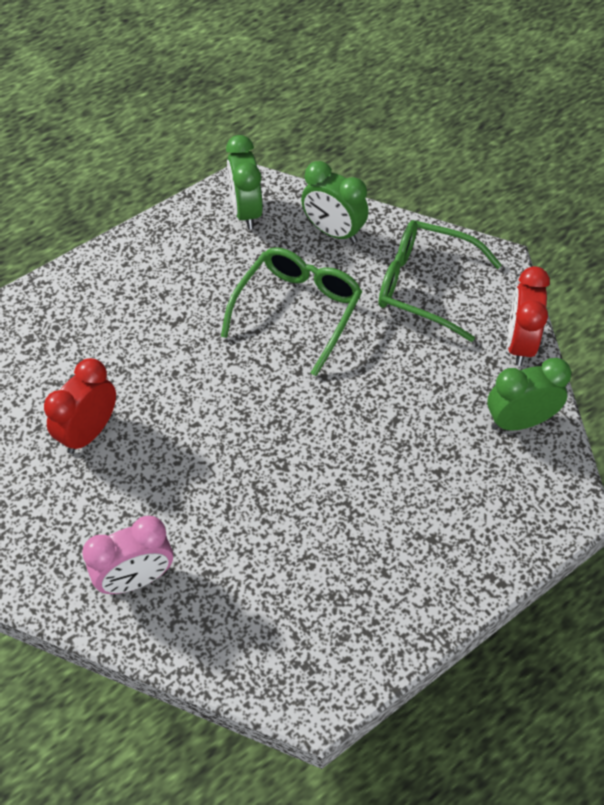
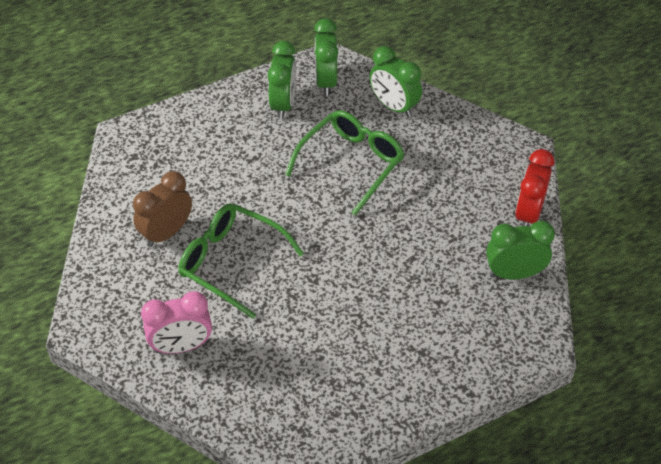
camera: 10 degrees right, 5 degrees down
red clock [44,358,116,454] -> brown clock [133,171,192,247]
green glasses [379,220,502,342] -> green glasses moved to [179,203,304,319]
none -> green clock [268,41,296,119]

